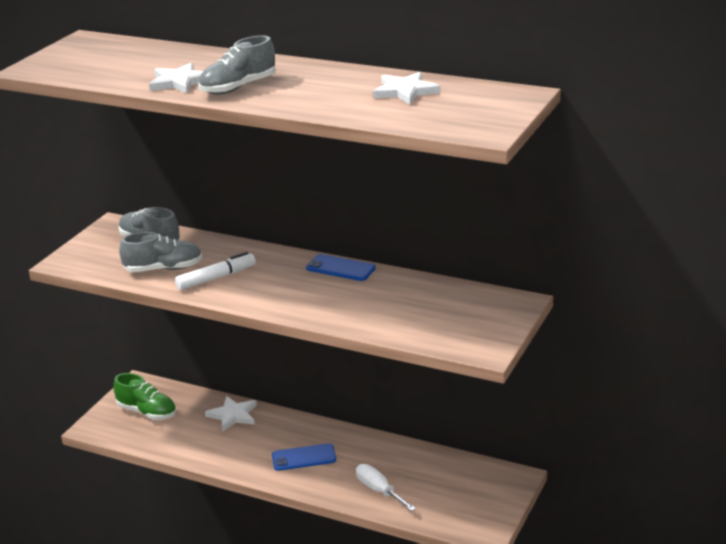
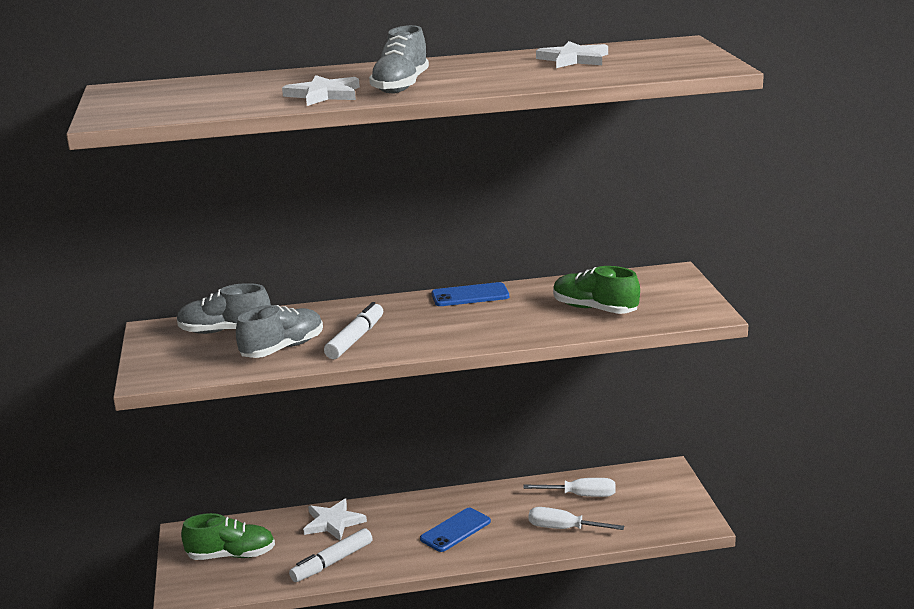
camera: 35 degrees left, 5 degrees down
none -> white marker [289,528,373,582]
none -> white screwdriver [523,478,615,497]
none -> green shoe [553,266,640,314]

